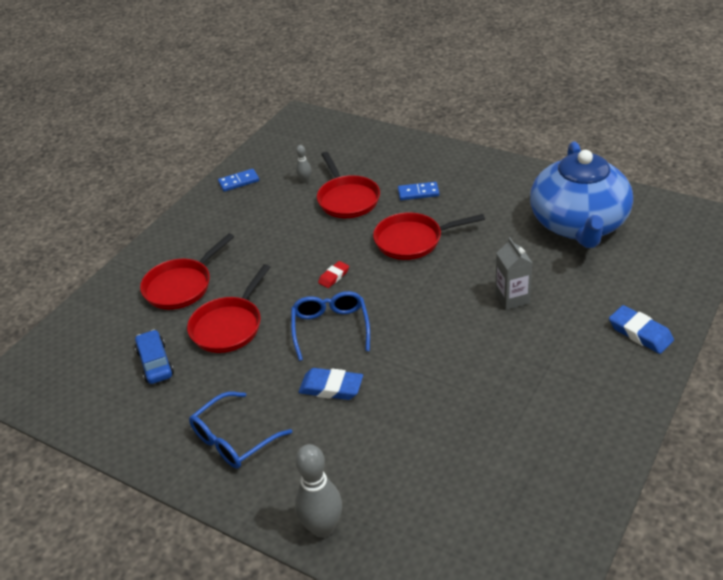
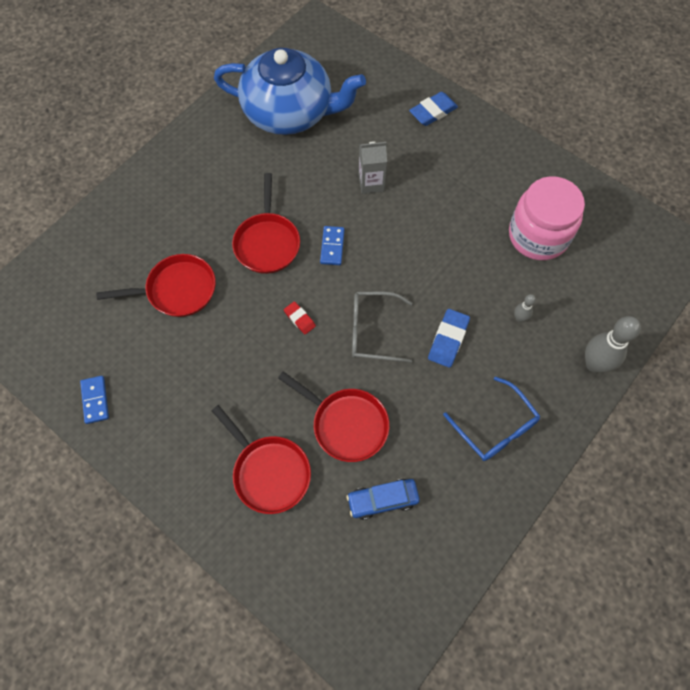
camera: 85 degrees left, 25 degrees up
blue glasses [291,291,370,361] -> grey glasses [352,291,412,363]
grey bowling pin [296,145,311,183] -> grey bowling pin moved to [514,294,536,322]
blue domino [398,182,439,200] -> blue domino moved to [320,226,345,265]
none -> pink jar [509,176,585,260]

